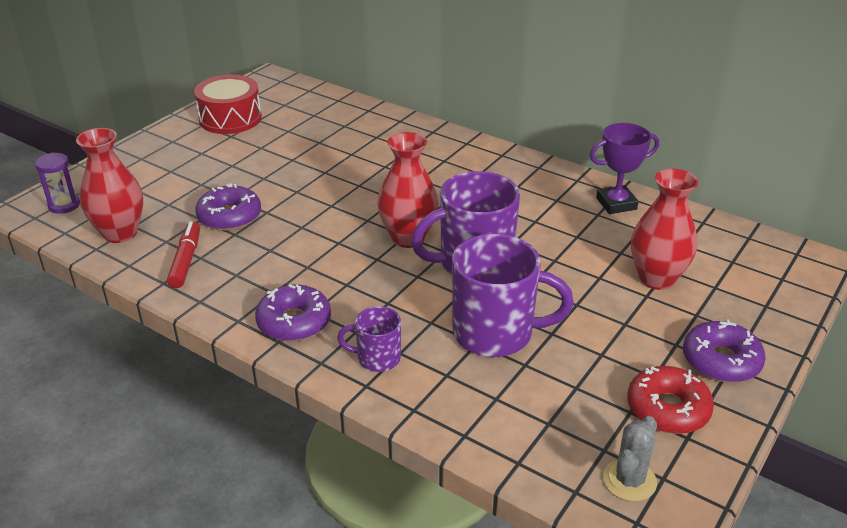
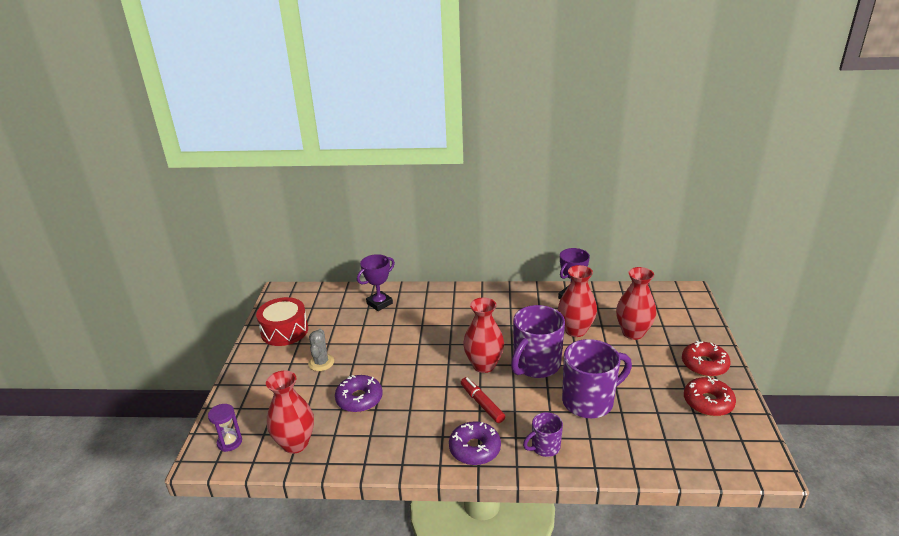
camera: 30 degrees left, 5 degrees down
red marker [167,221,200,288] -> red marker moved to [461,377,505,423]
grey cactus [603,416,657,502] -> grey cactus moved to [308,329,334,371]
purple donut [683,320,766,382] -> red donut [682,341,731,377]
none -> purple trophy [357,254,395,311]
none -> red vase [558,265,597,337]

